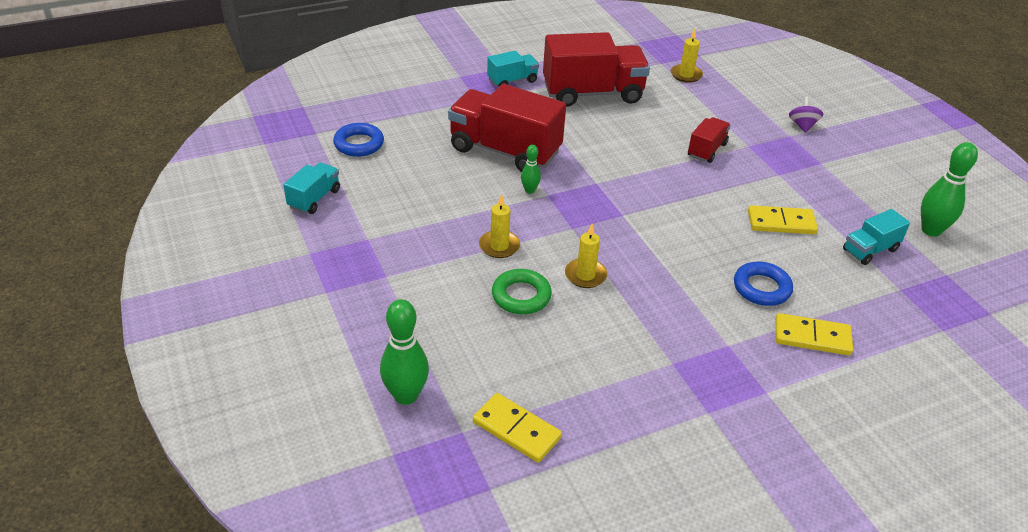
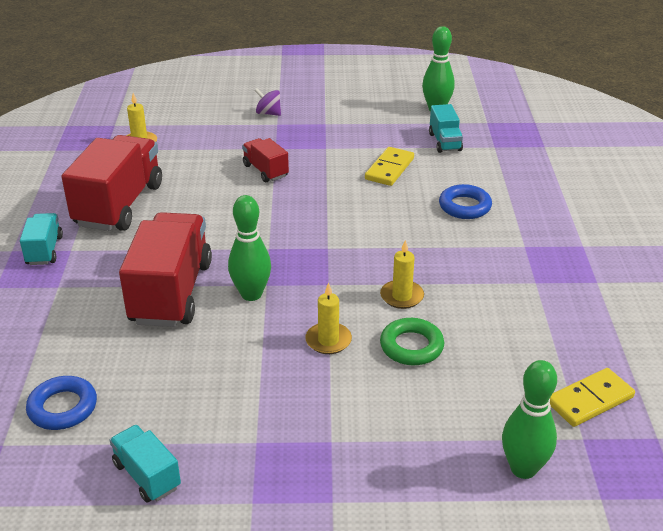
camera: 65 degrees left, 5 degrees down
red truck [448,84,566,172] -> red truck turned 135 degrees clockwise [119,212,212,327]
green bowling pin [521,145,541,194] -> green bowling pin [228,195,271,301], size x1.87
yellow domino [775,313,853,356] -> none

